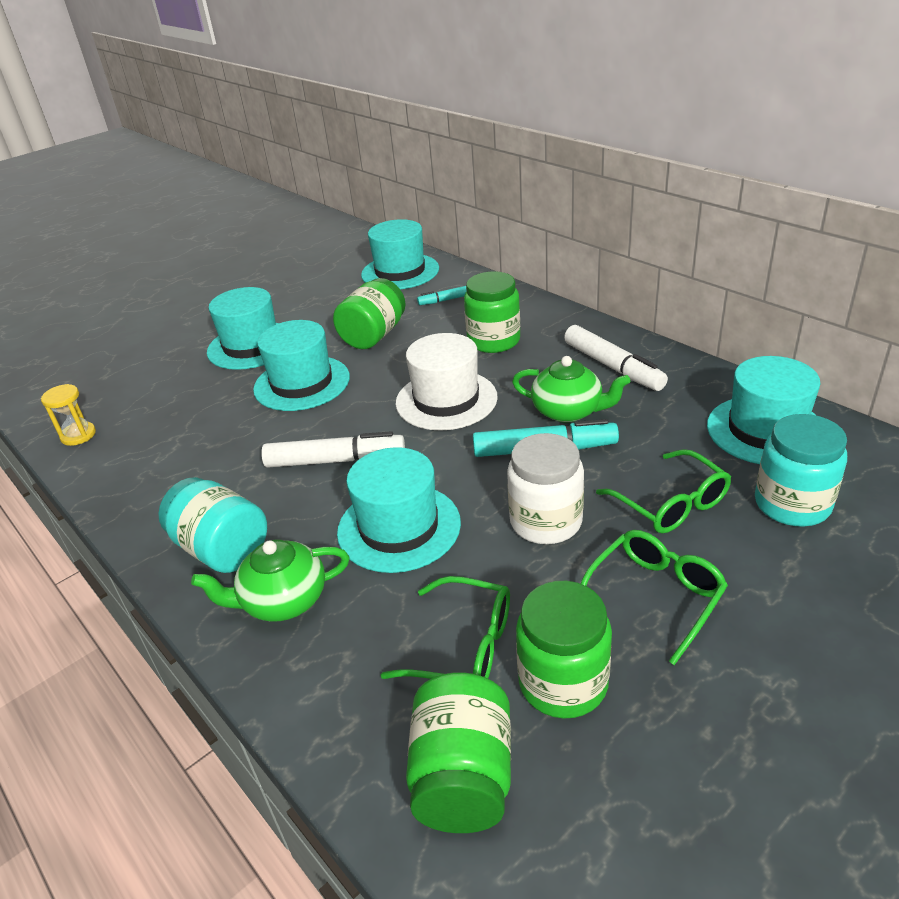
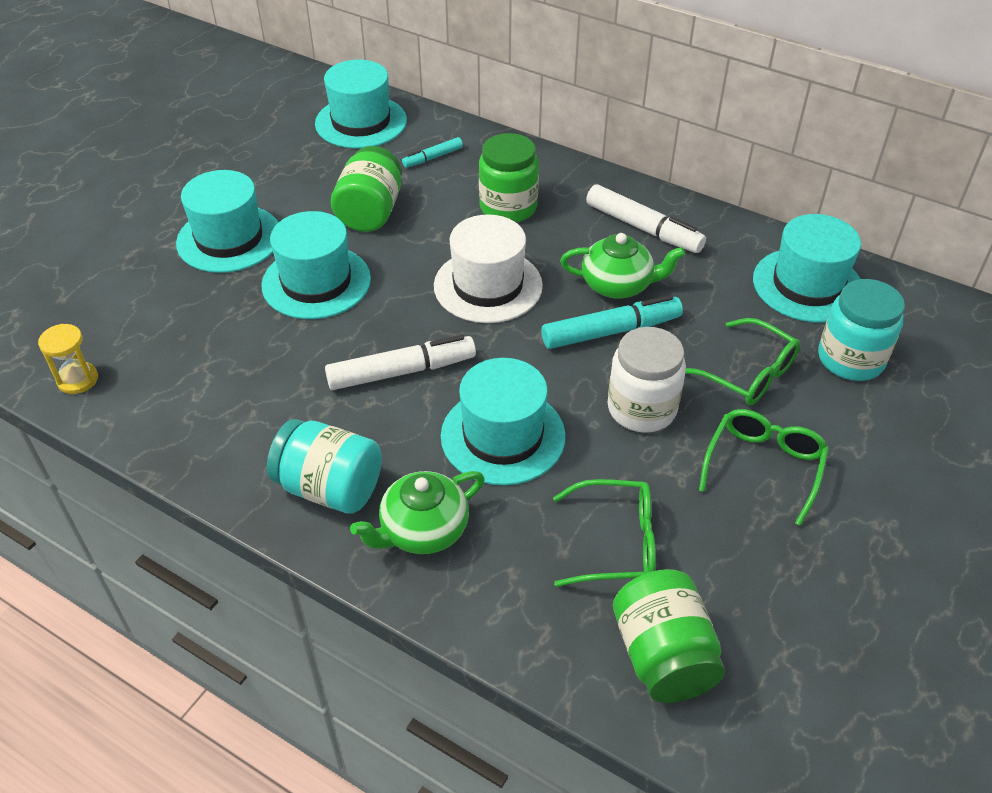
camera: 20 degrees left, 10 degrees up
green jar [516,581,612,719] -> none

